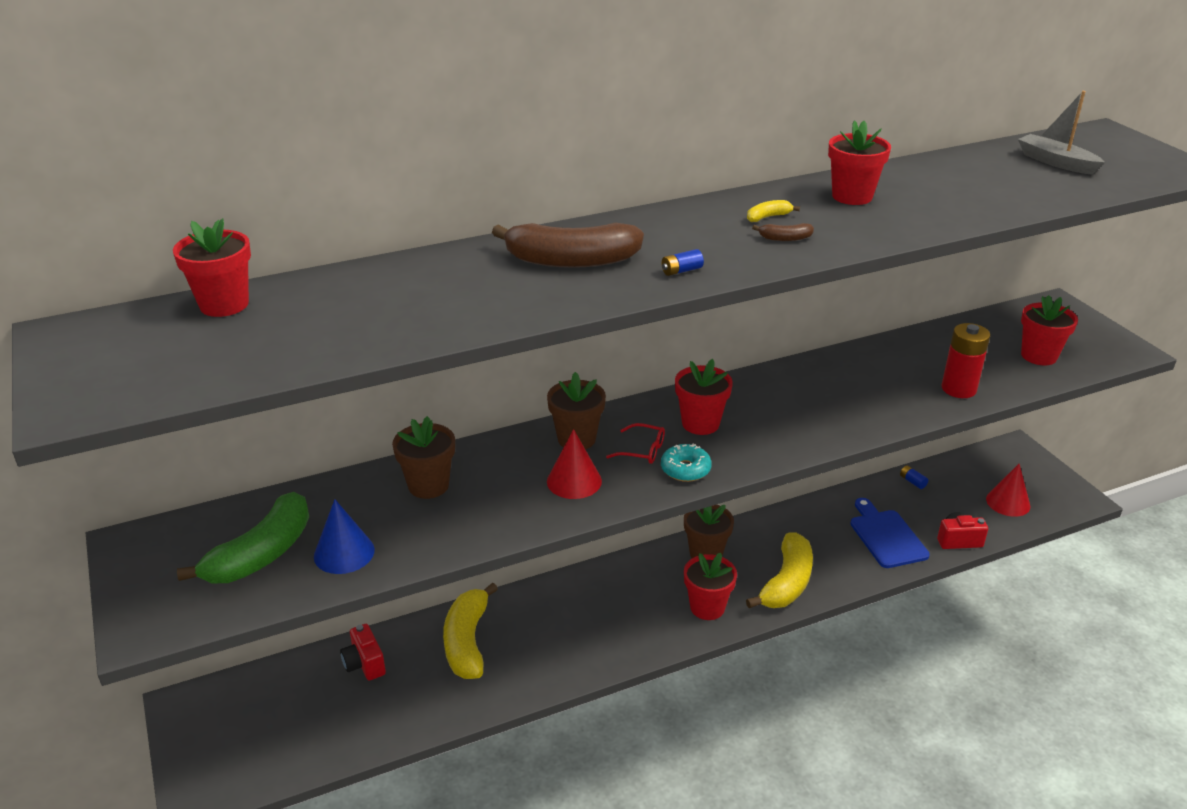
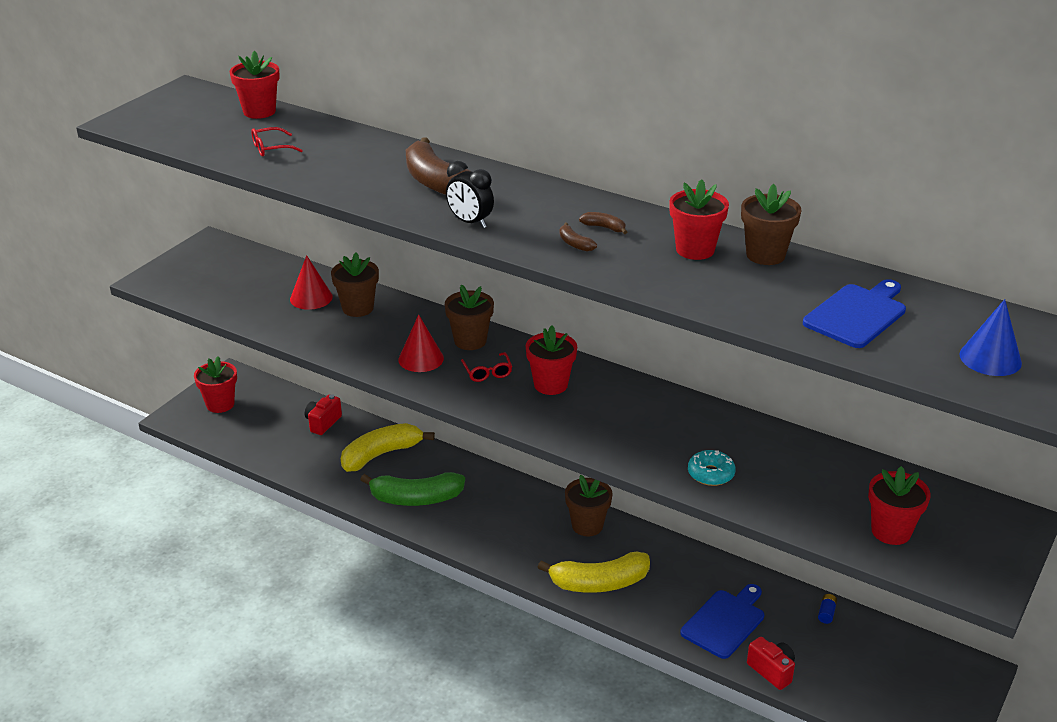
camera: 55 degrees right, 0 degrees up
green banana [177,492,309,583] -> green banana moved to [360,472,465,506]
blue cone [314,499,375,574] -> blue cone moved to [959,299,1022,376]
blue battery [661,249,704,276] -> black clock [446,161,494,228]
turquoise donut [661,444,712,482] -> turquoise donut moved to [688,450,736,486]
red flower pot [684,553,737,620] -> red flower pot moved to [194,356,237,413]
yellow banana [747,200,800,222] -> brown banana [579,212,627,234]
red battery [942,323,990,398] -> none
red cone [986,464,1030,517] -> red cone moved to [290,255,333,310]
grey boat [1018,91,1105,175] -> none
none -> red glasses [251,127,303,156]
none -> brown flower pot [741,184,801,265]
none -> blue cutting board [803,279,906,348]

